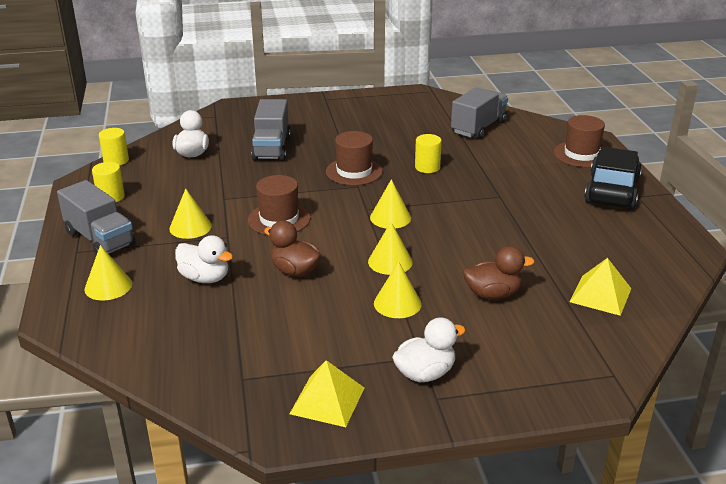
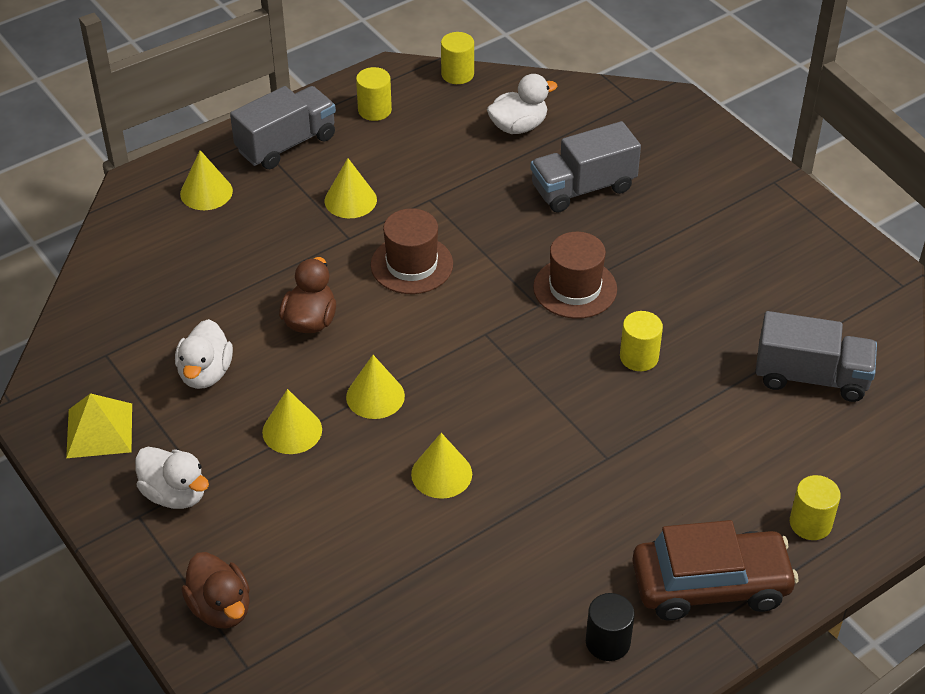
camera: 65 degrees right, 15 degrees up
grey truck [57,180,135,255] -> grey truck turned 150 degrees counterclockwise [230,86,336,169]
white duck [175,235,233,283] -> white duck moved to [175,319,233,389]
yellow cone [370,179,411,229] -> yellow cone moved to [411,433,472,499]
brown duck [463,246,535,299] -> brown duck moved to [181,552,250,629]
brown hat [554,115,605,167] -> yellow cylinder [790,475,841,540]
yellow pyramid [570,258,631,316] -> none
black car [584,147,642,209] -> brown car [632,520,799,621]
none -> black cylinder [586,593,635,661]

